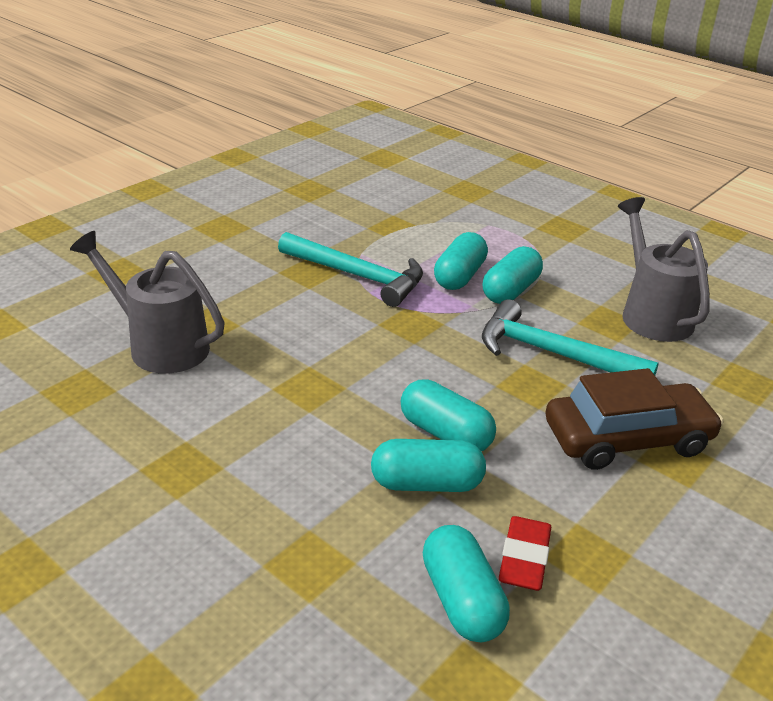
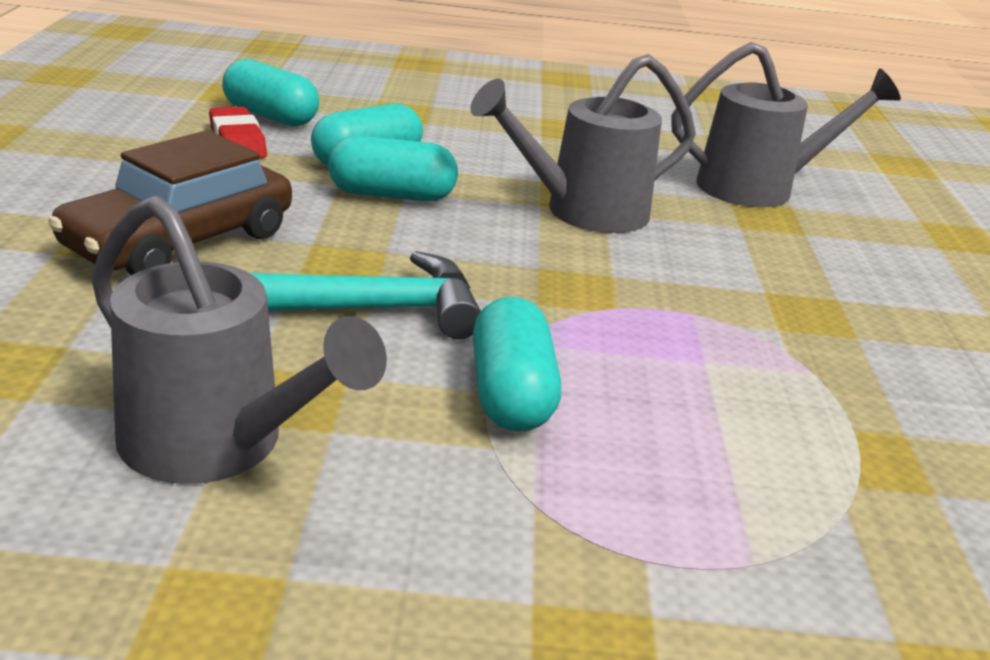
camera: 140 degrees right, 5 degrees down
turquoise hammer [278,232,423,307] -> none
turquoise capsule [434,232,488,290] -> none
none -> grey watering can [470,54,696,233]

